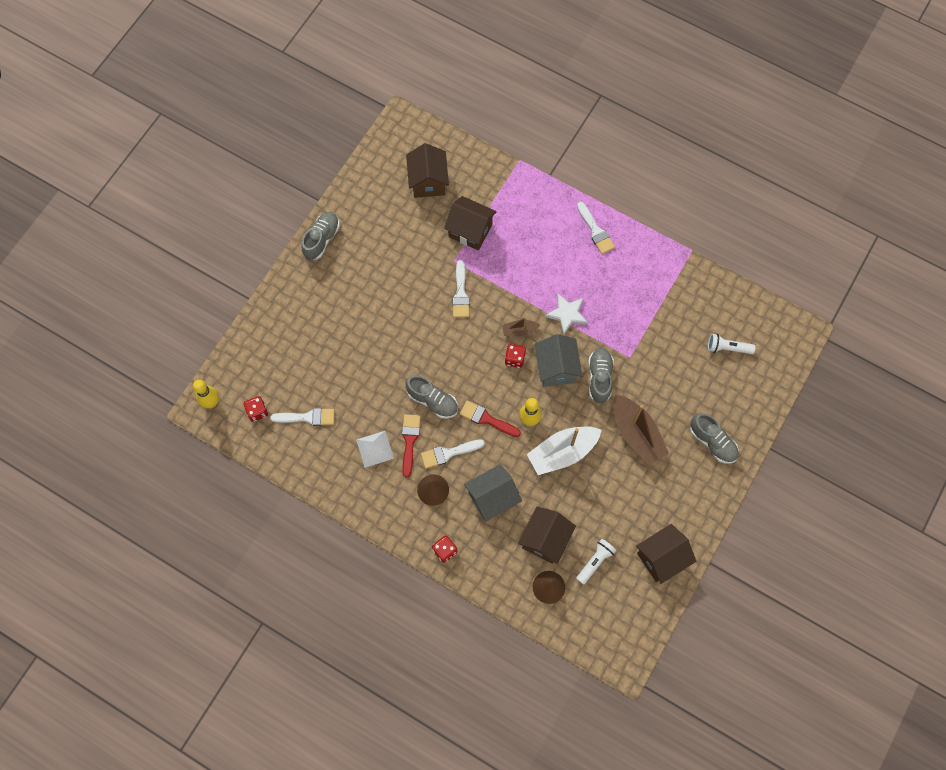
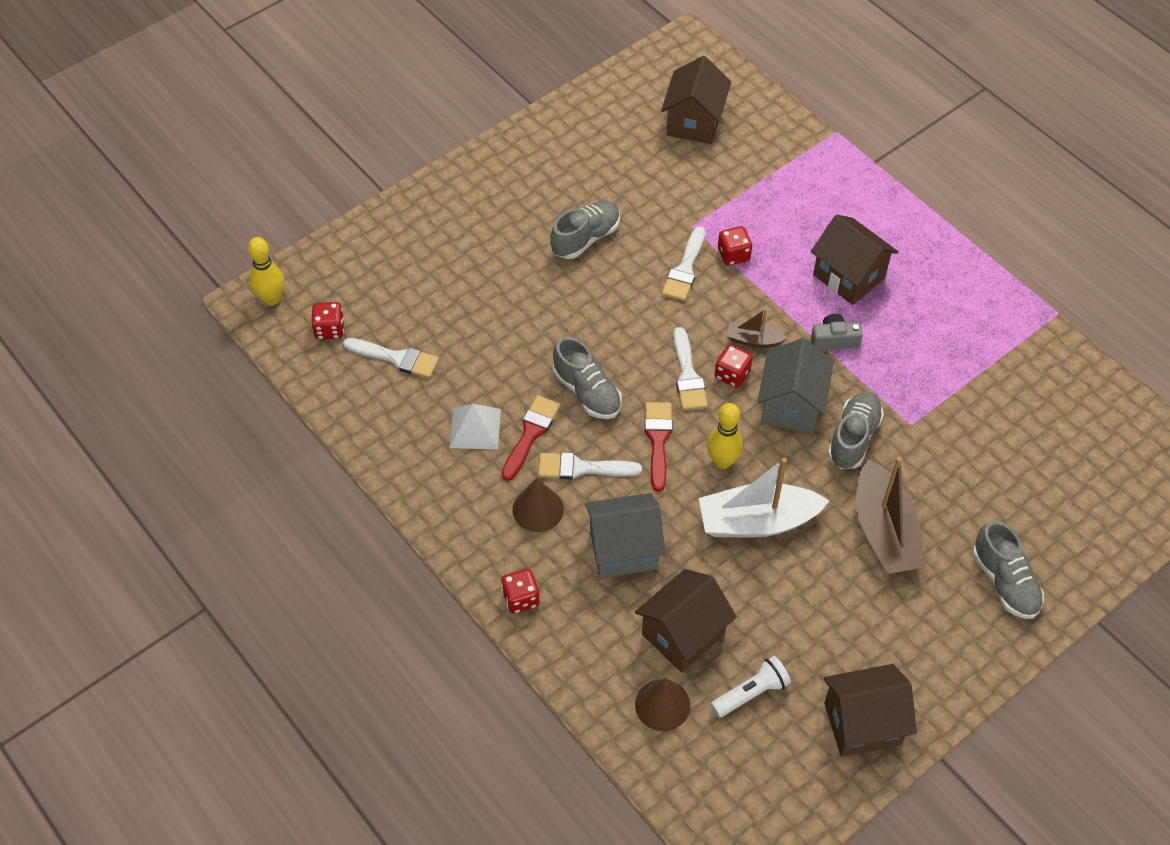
camera: 20 degrees right, 15 degrees down
grey shoe [301,212,340,260] -> grey shoe moved to [550,200,620,259]
brown house [444,196,497,250] -> brown house moved to [811,215,898,305]
red brush [460,400,521,437] -> red brush turned 45 degrees clockwise [645,402,672,491]
white star [544,293,588,335] -> grey camera [811,314,863,350]
white brush [577,202,615,254] -> white brush moved to [674,327,708,410]
white flashlight [708,334,755,354] -> none
none -> red dice [718,226,752,266]

